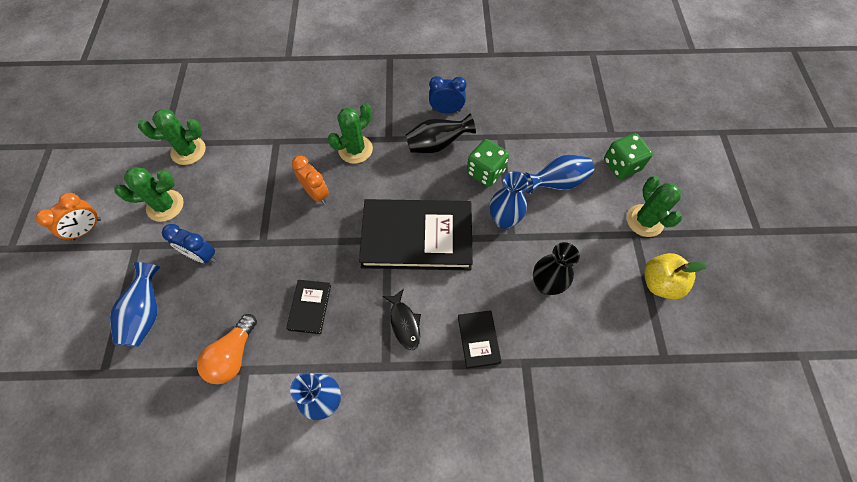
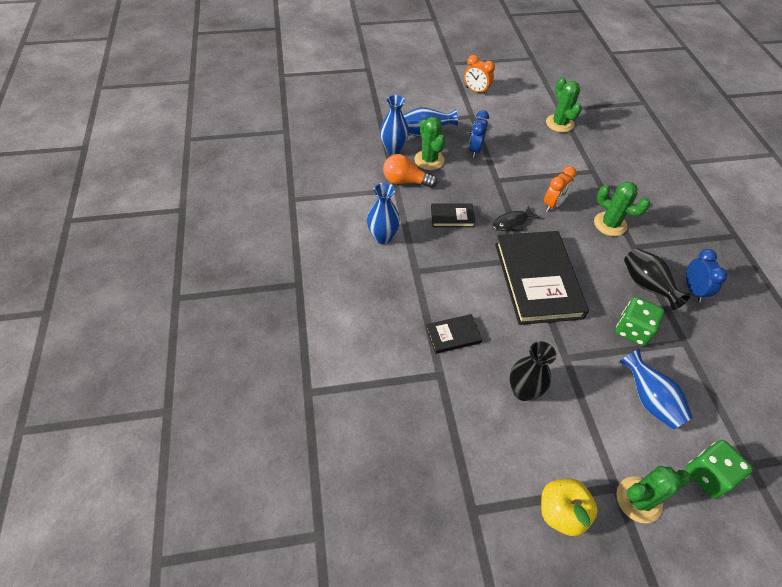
camera: 80 degrees right, 10 degrees down
green cactus [115,167,184,222] -> green cactus moved to [414,117,445,170]
black fish [383,289,421,350] -> black fish moved to [492,206,540,231]
blue vase [490,171,528,229] -> blue vase moved to [380,95,409,155]

